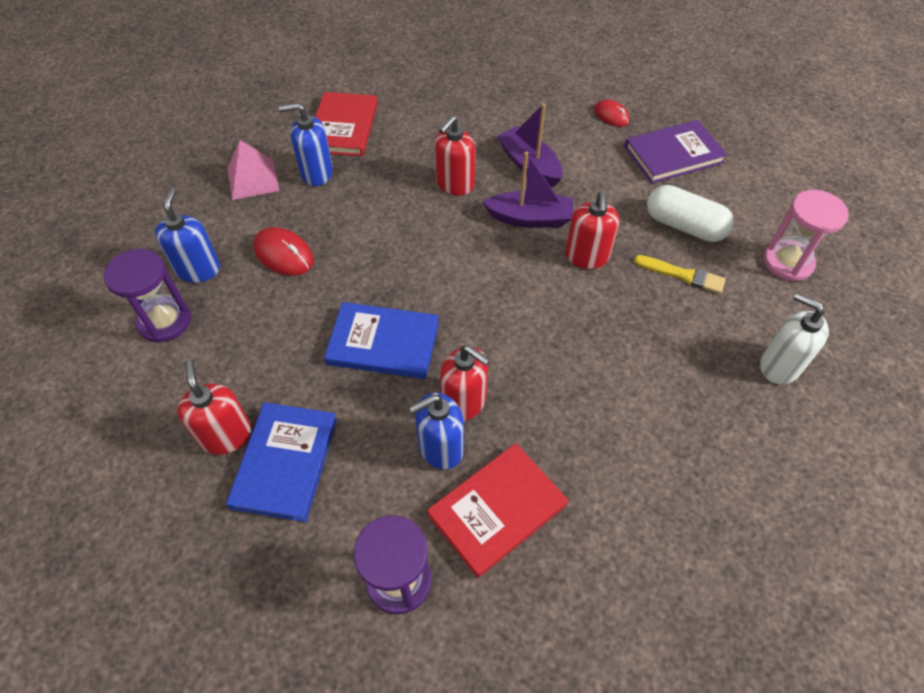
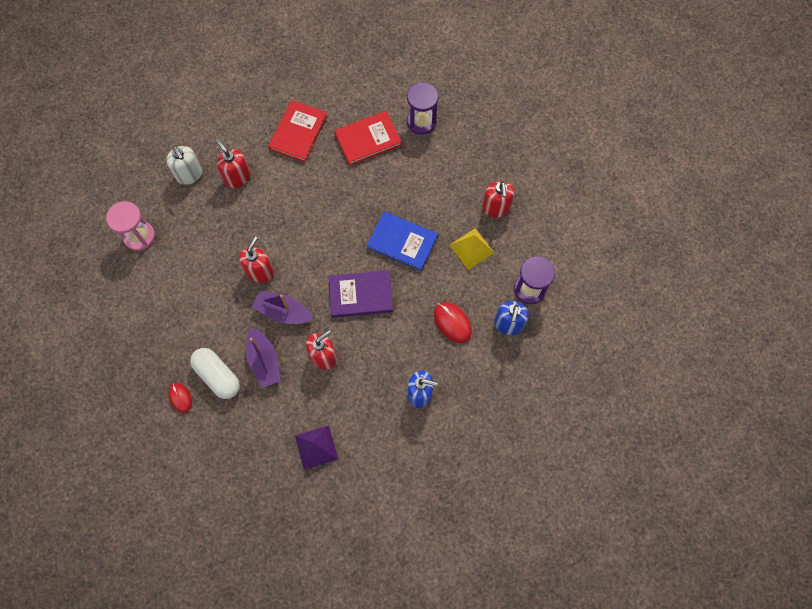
camera: 165 degrees left, 15 degrees up
blue book [226,402,337,522] -> none
pink pyramid [227,140,279,200] -> none
red book [316,92,378,156] -> red book moved to [268,100,327,162]
blue soap dispenser [409,393,464,470] -> none
red soap dispenser [440,345,490,421] -> red soap dispenser moved to [216,140,250,188]
purple book [624,120,728,183] -> purple book moved to [329,270,393,318]
yellow brush [634,255,726,294] -> none
white capsule [647,185,734,242] -> white capsule moved to [190,348,240,399]
none -> purple pyramid [295,425,338,470]
none -> yellow pyramid [449,228,494,270]

